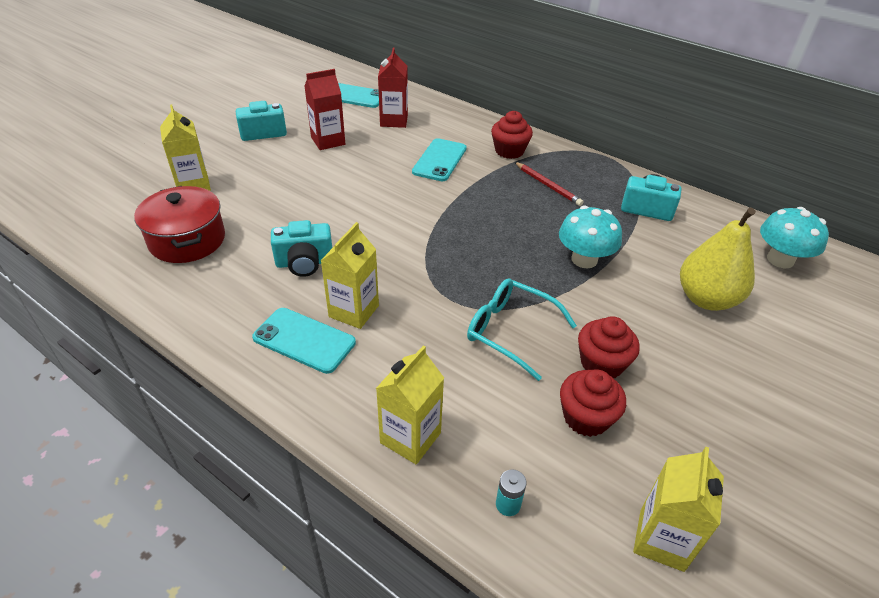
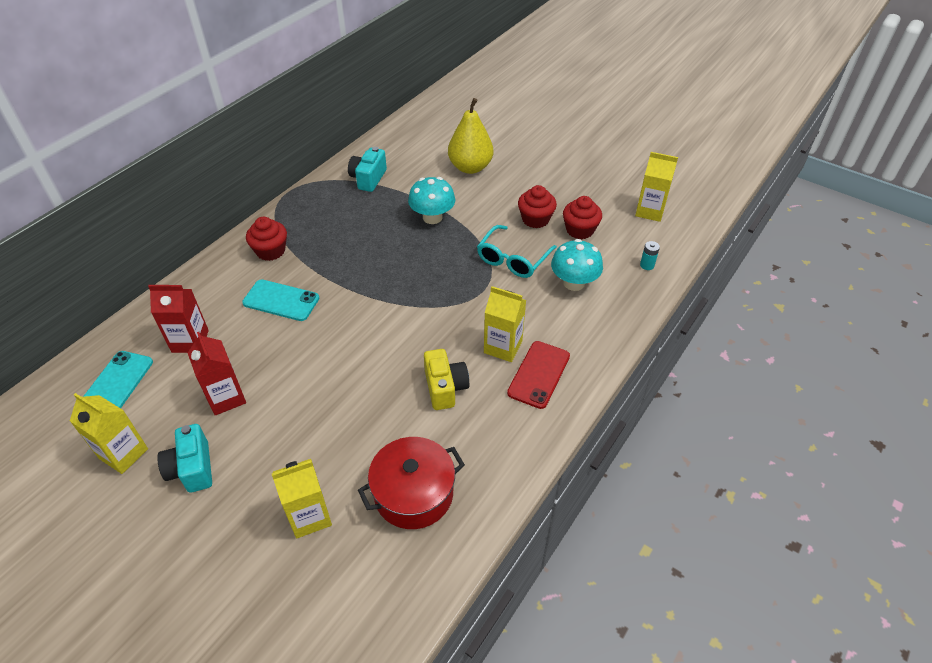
camera: 90 degrees left, 5 degrees up
turquoise phone [252,308,356,374] -> red phone [507,341,570,409]
turquoise camera [271,220,332,277] -> yellow camera [424,349,469,410]
yellow carton [376,345,444,464] -> yellow carton moved to [70,393,148,474]
red pencil [515,162,583,206] -> none
turquoise mushroom [760,207,829,268] -> turquoise mushroom moved to [551,239,603,291]

